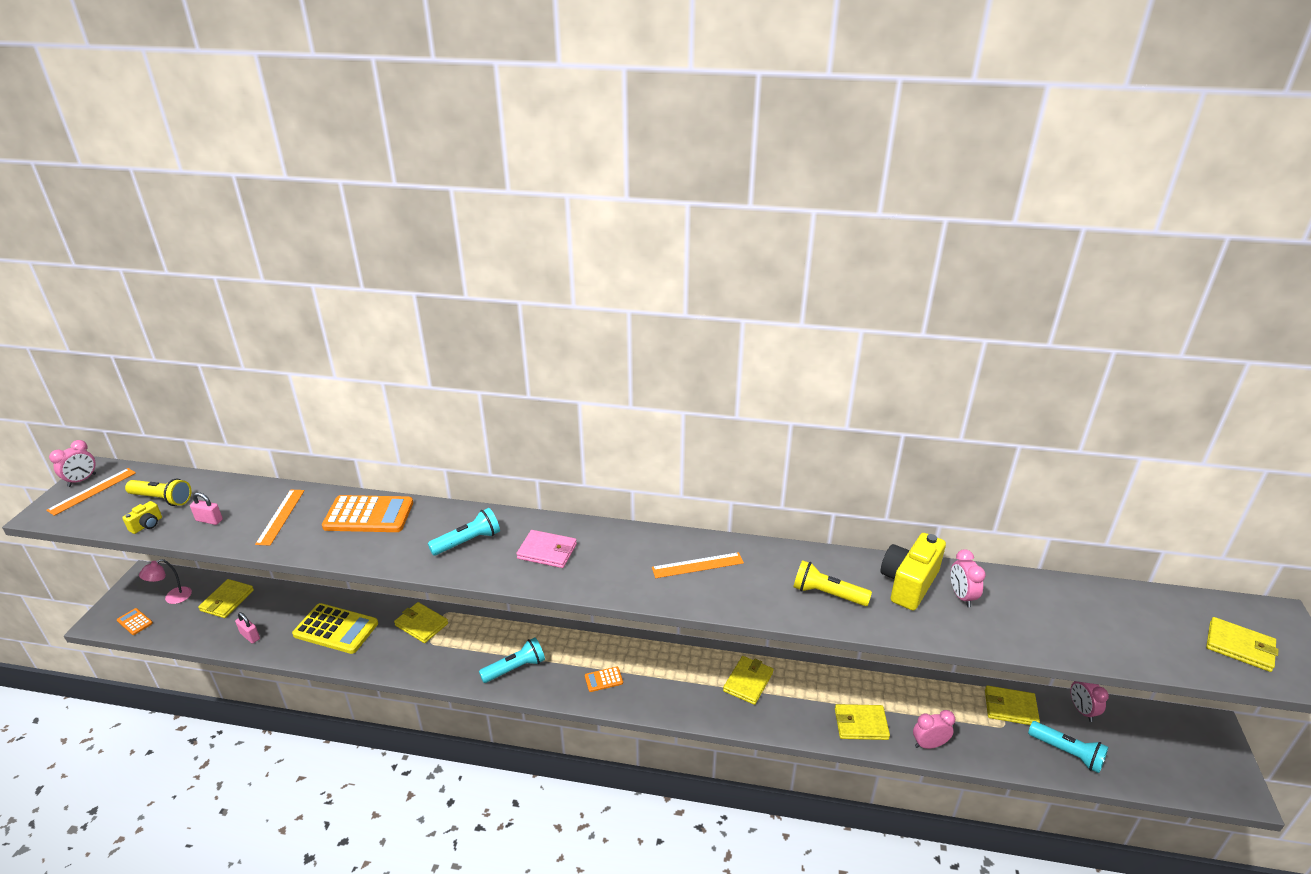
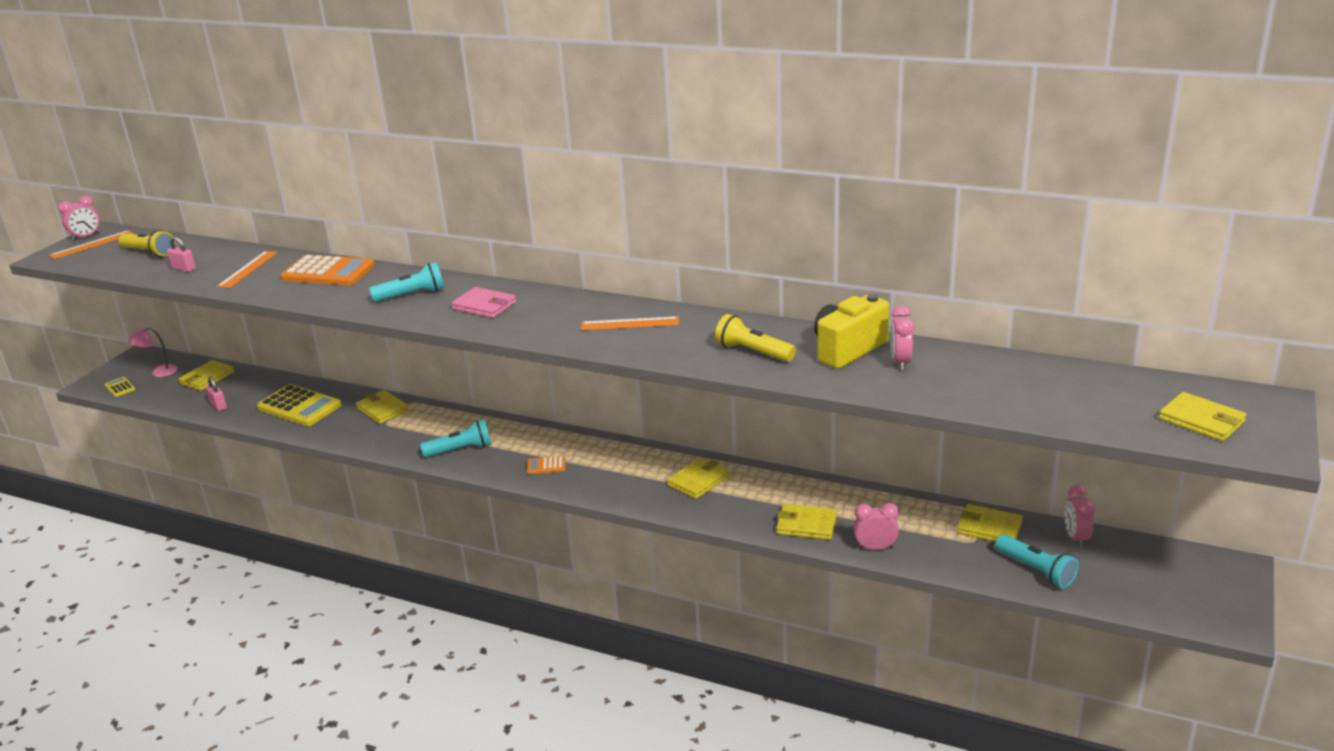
camera: 15 degrees right, 5 degrees down
orange calculator [117,608,153,635] -> yellow calculator [104,377,135,397]
yellow camera [122,501,162,534] -> none

